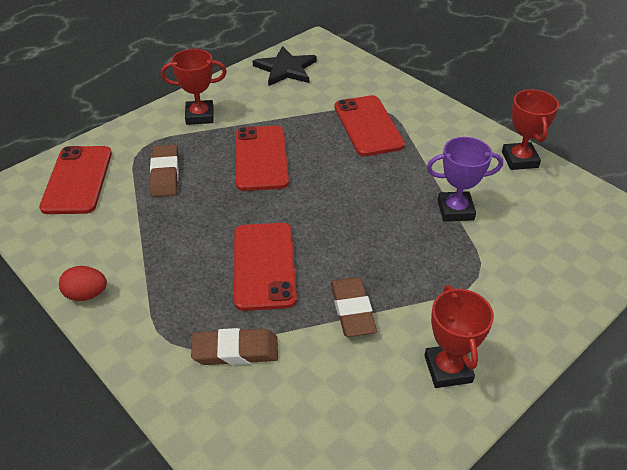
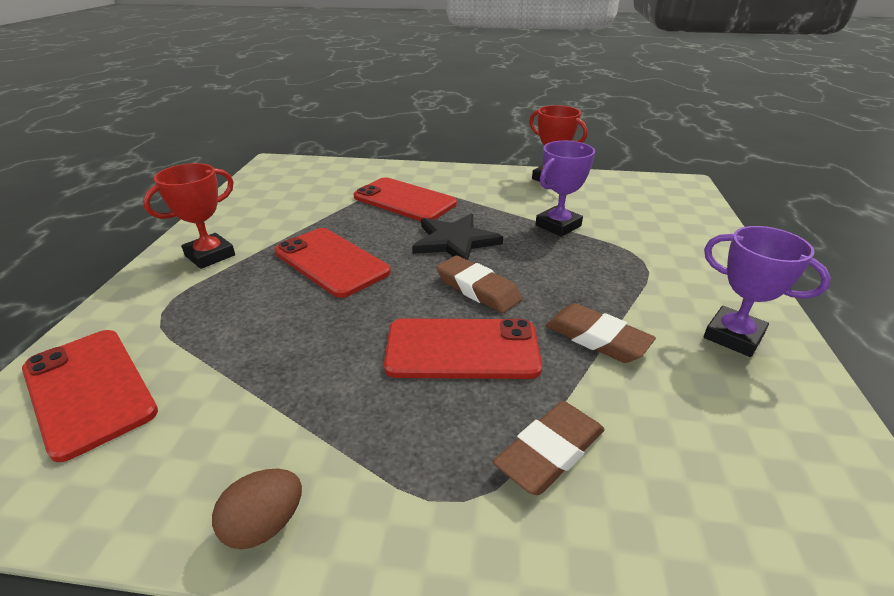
camera: 40 degrees left, 10 degrees down
red egg [59,266,107,301] -> brown egg [212,469,302,549]
brown eraser [150,145,179,197] -> brown eraser moved to [436,255,522,313]
red phone [234,223,297,311] -> red phone turned 45 degrees counterclockwise [384,319,542,379]
black star [253,46,317,86] -> black star moved to [412,213,503,260]
red trophy [424,285,494,388] -> purple trophy [704,226,831,357]

